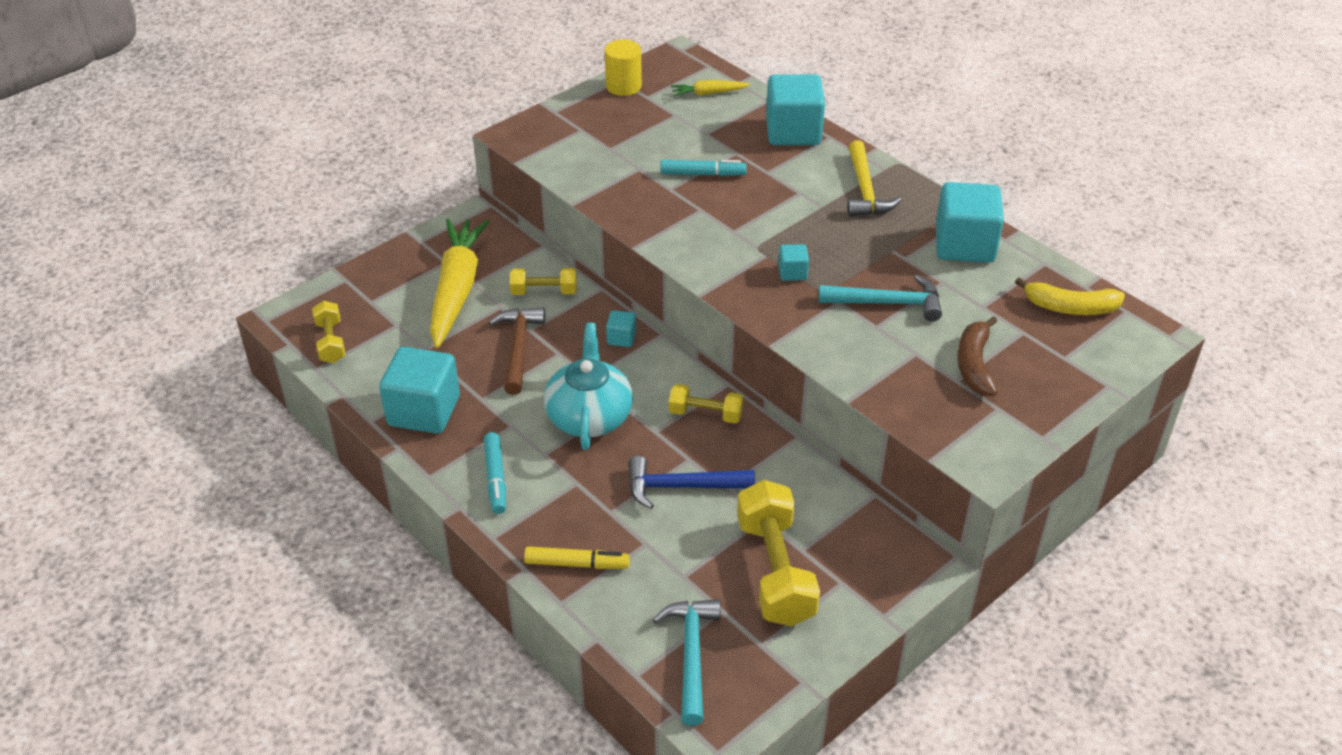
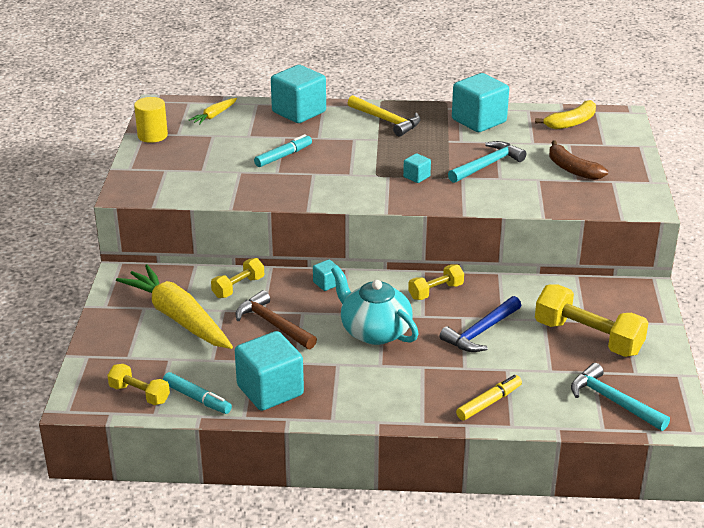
camera: 45 degrees left, 10 degrees down
turquoise marker [484,432,506,514] -> turquoise marker moved to [163,372,232,414]

